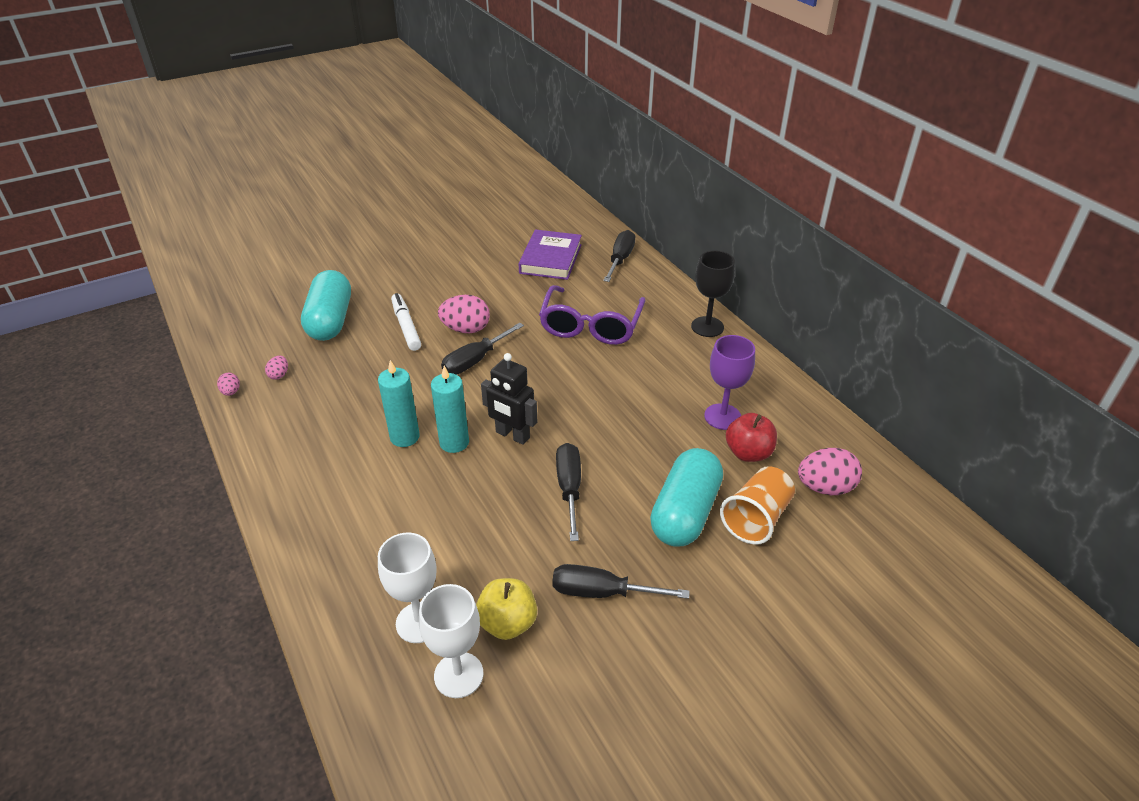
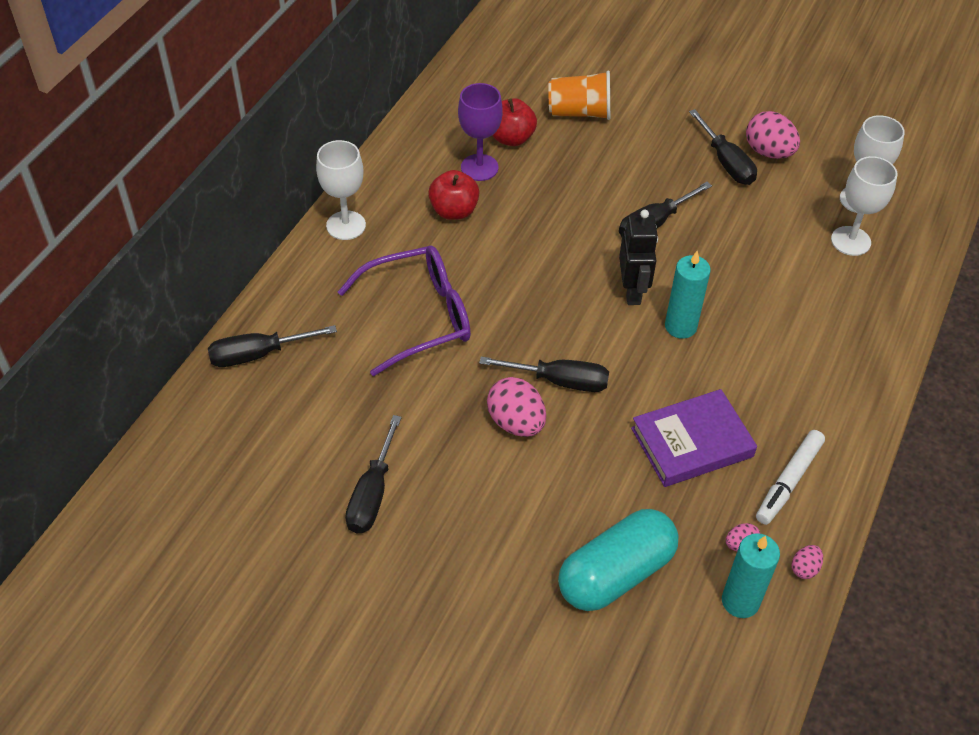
camera: 125 degrees left, 10 degrees up
turquoise candle [378,360,420,447] -> turquoise candle moved to [722,533,780,618]
white marker [391,293,421,351] -> white marker moved to [756,430,825,525]
yellow apple [476,578,537,640] -> none
purple book [518,229,582,280] -> purple book moved to [631,389,757,487]
turquoise capsule [650,448,723,546] -> none
black goblet [691,250,735,337] -> white goblet [316,140,366,240]
pink egg [798,448,862,495] -> pink egg moved to [746,111,800,159]
none -> black screwdriver [345,415,402,533]
none -> red apple [428,170,479,220]

